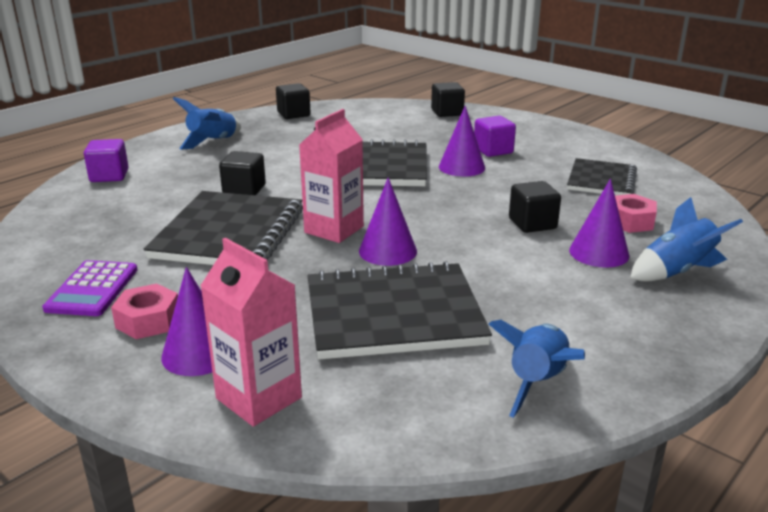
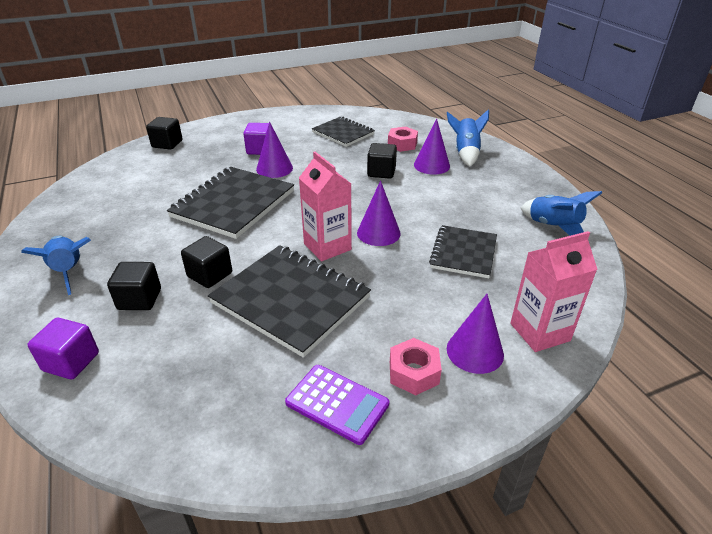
camera: 65 degrees left, 10 degrees up
black cube [276,83,311,119] -> black cube moved to [107,262,161,310]
black notebook [308,261,492,359] -> black notebook [429,225,497,278], size x0.62

